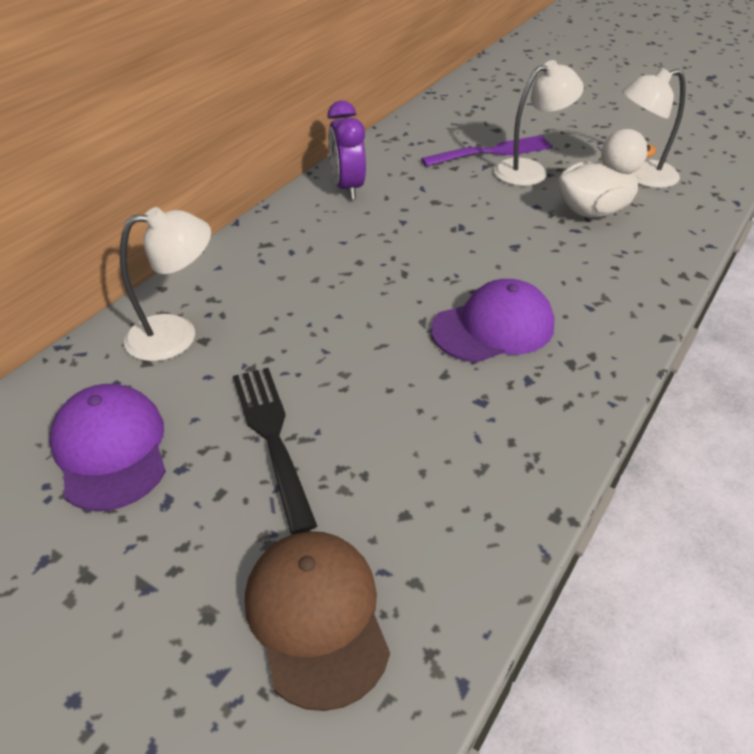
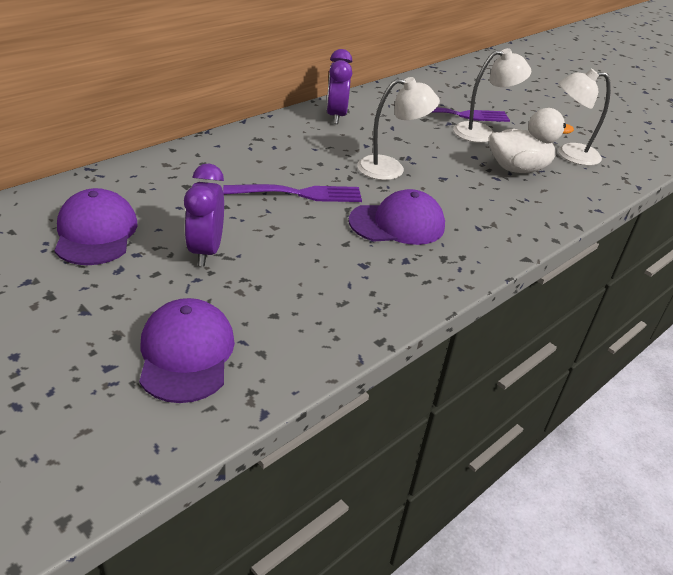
camera: 10 degrees right, 5 degrees down
white lamp [120,207,211,361] -> white lamp moved to [357,77,440,180]
black fork [233,368,317,534] -> purple clock [184,164,224,266]
brown cap [245,531,390,711] -> purple cap [139,298,235,403]
none -> purple fork [223,184,362,202]

